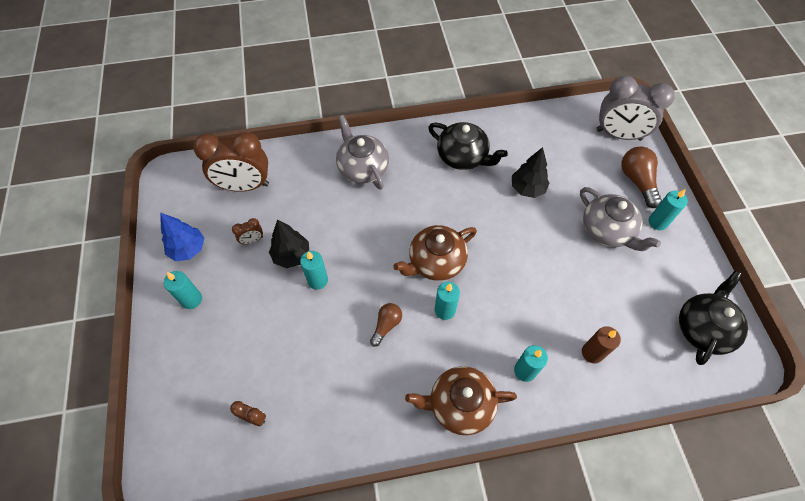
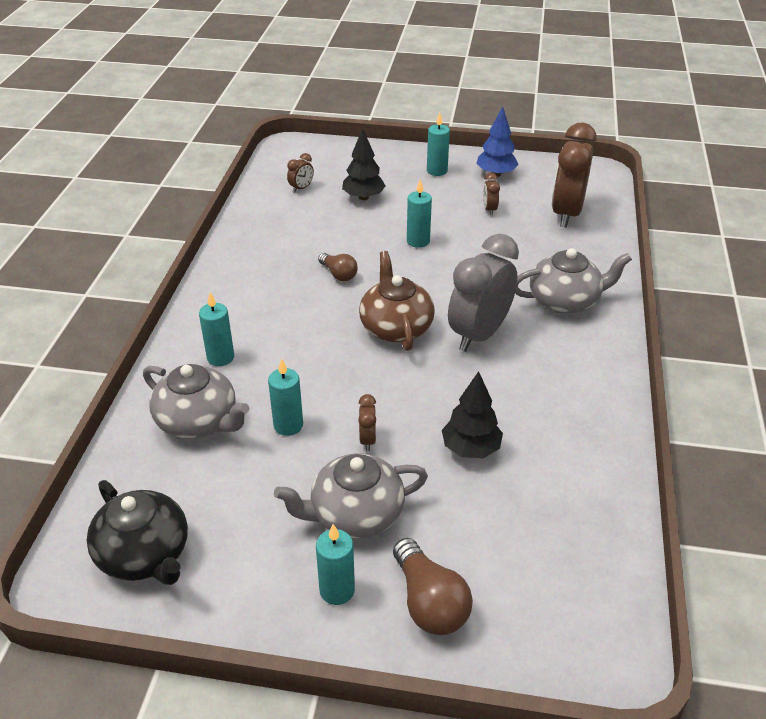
camera: 110 degrees right, 20 degrees down
black tree [269,219,309,268] -> black tree moved to [342,128,386,200]
brown teapot [405,366,517,435] -> none
black teapot [428,122,508,170] -> none
turquoise candle [435,282,460,320] -> turquoise candle moved to [268,358,303,436]
brown candle [582,326,621,364] -> grey teapot [143,364,249,439]
grey clock [596,76,675,141] -> grey clock moved to [448,234,519,352]
brown light bulb [621,146,662,208] -> brown light bulb turned 60 degrees clockwise [393,538,473,635]
none -> brown clock [358,394,376,451]

